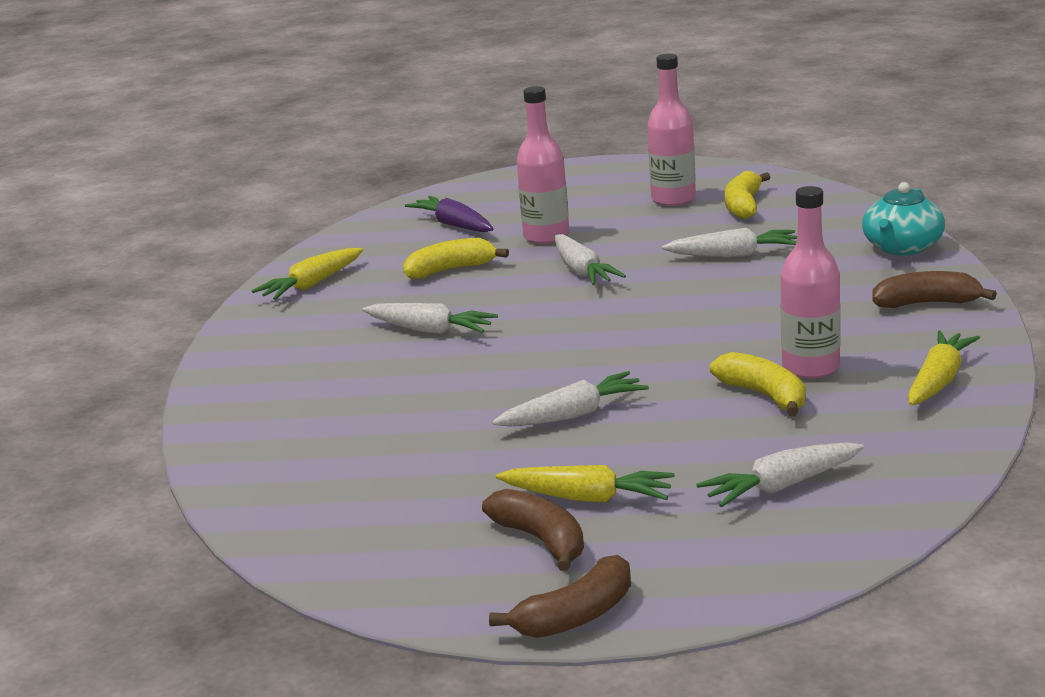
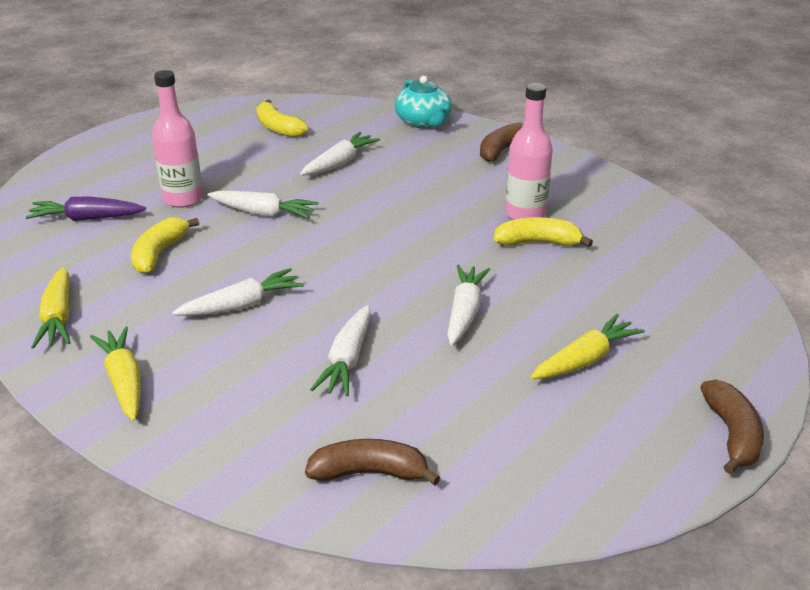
camera: 55 degrees left, 10 degrees up
brown banana [482,489,584,571] -> brown banana moved to [305,439,440,486]
pink bottle [647,54,696,206] -> none
white carrot [696,442,864,507] -> white carrot moved to [310,305,371,396]
yellow carrot [908,330,980,405] -> yellow carrot moved to [90,326,141,421]

